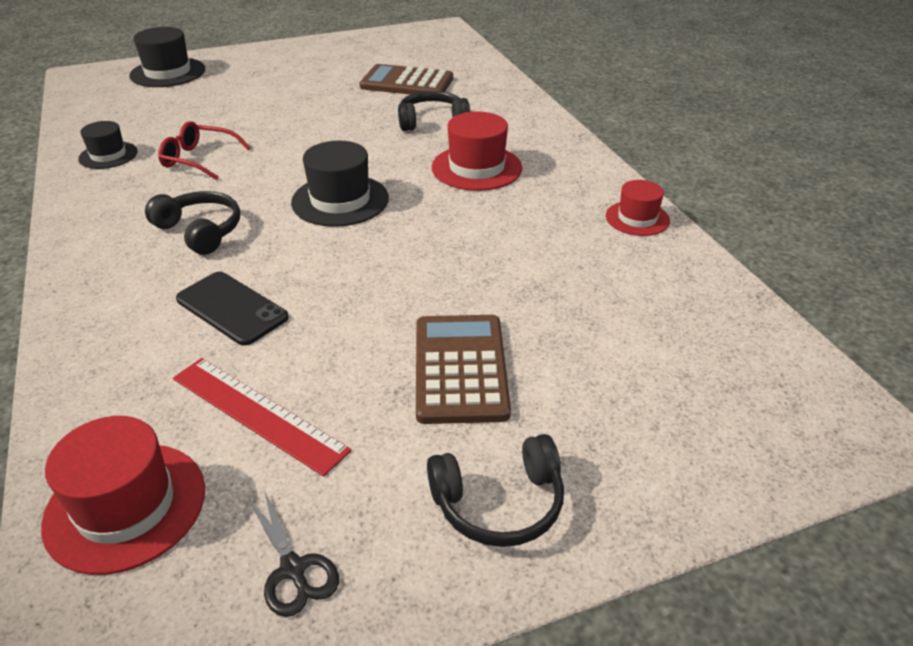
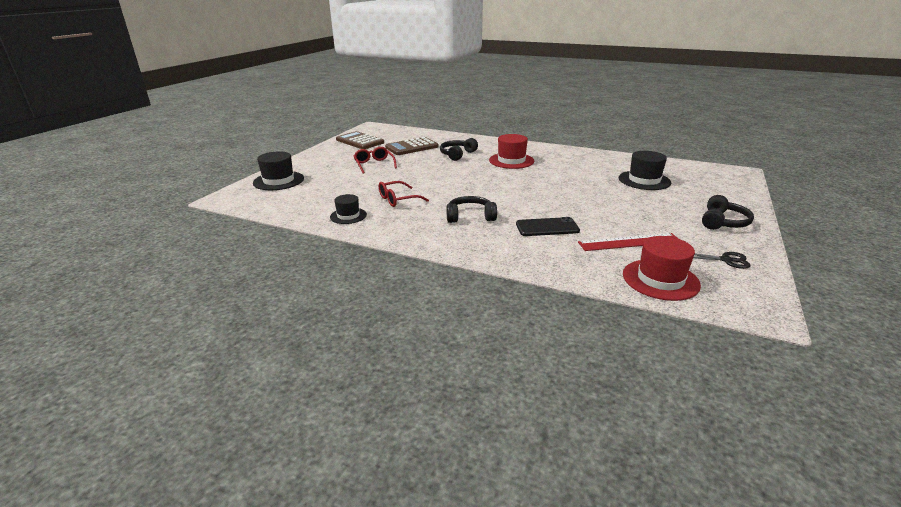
camera: 45 degrees left, 10 degrees down
black hat [291,141,389,227] -> black hat moved to [619,151,671,190]
brown calculator [416,315,511,424] -> brown calculator moved to [336,131,384,149]
red hat [606,180,670,236] -> none
none -> red glasses [354,147,397,174]

